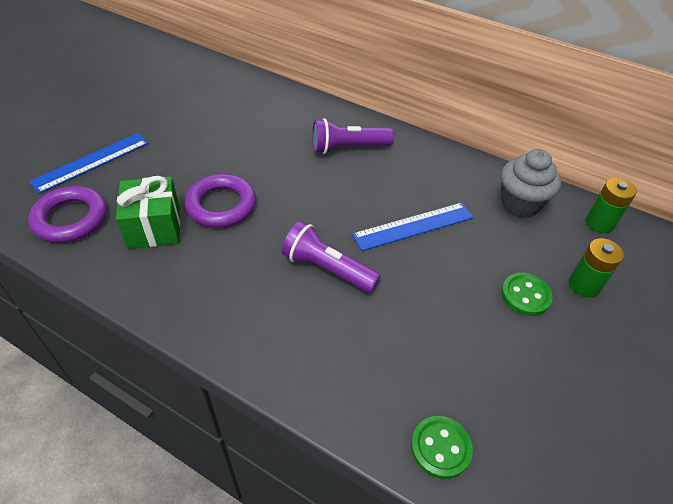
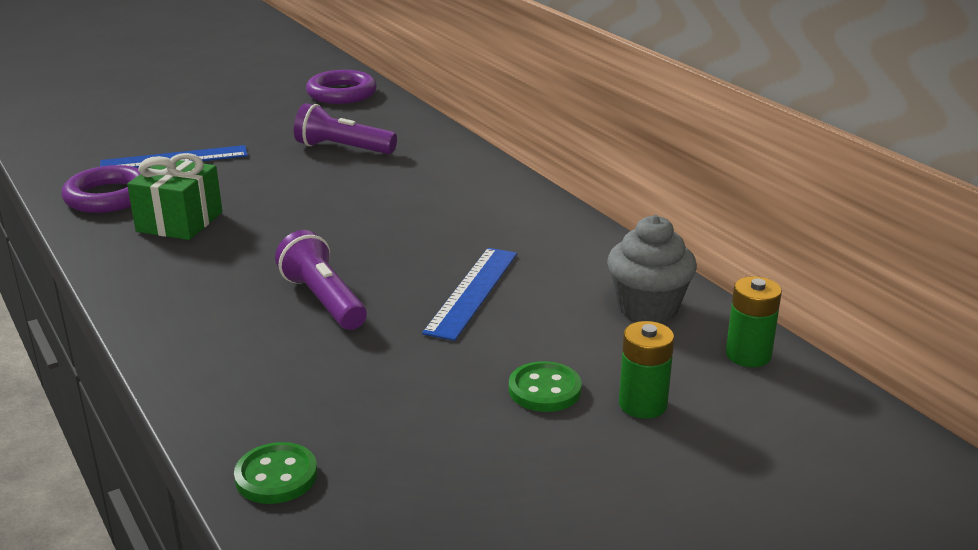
camera: 30 degrees right, 20 degrees down
purple ring [185,174,256,228] -> purple ring moved to [306,70,377,104]
purple flashlight [312,118,394,154] -> purple flashlight moved to [294,103,397,154]
blue ruler [352,203,474,251] -> blue ruler turned 75 degrees counterclockwise [422,248,517,341]

